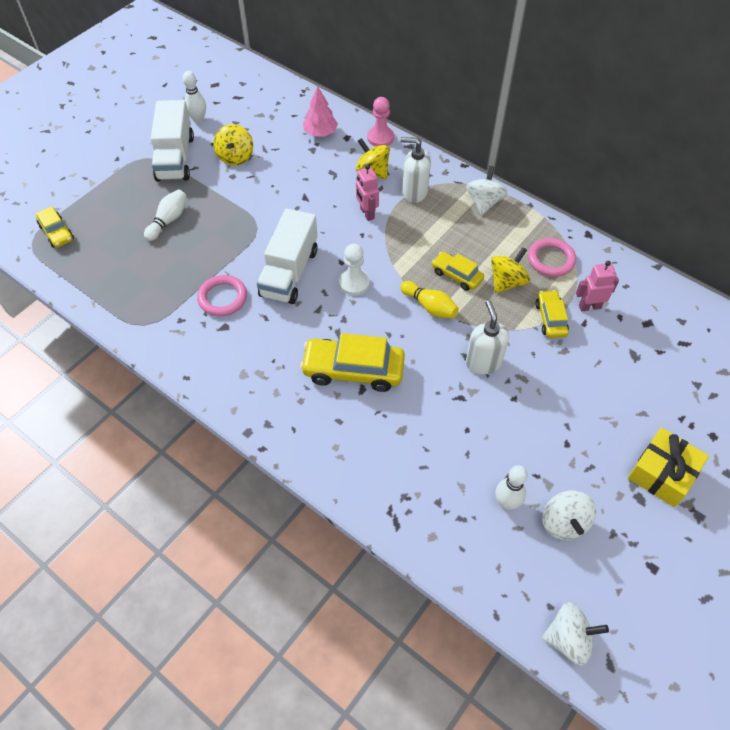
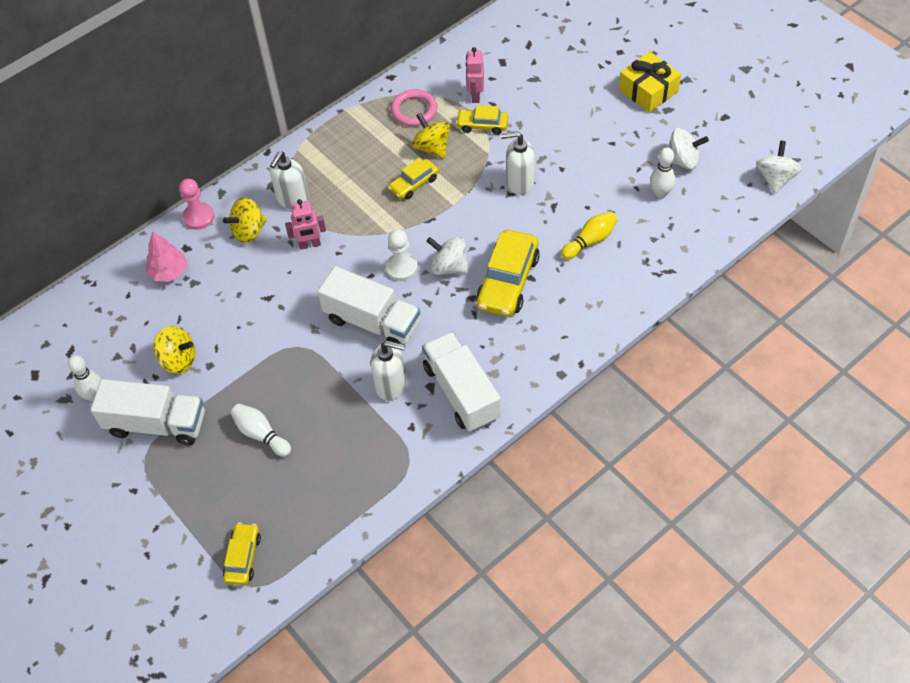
camera: 75 degrees left, 0 degrees up
yellow car [36,206,74,248] -> yellow car turned 60 degrees counterclockwise [223,522,261,585]
pink ring [197,275,247,316] -> white soap dispenser [371,341,406,401]
yellow bowling pin [400,281,459,318] -> yellow bowling pin moved to [561,211,617,259]
white spinning top [466,166,508,215] -> white spinning top moved to [427,236,469,275]
none -> white truck [422,332,501,432]

